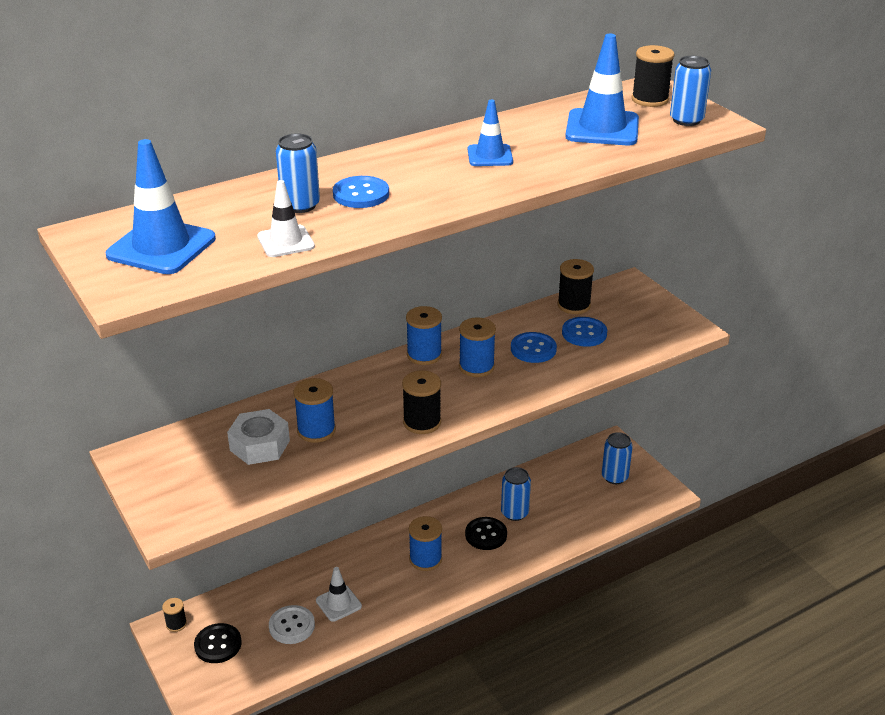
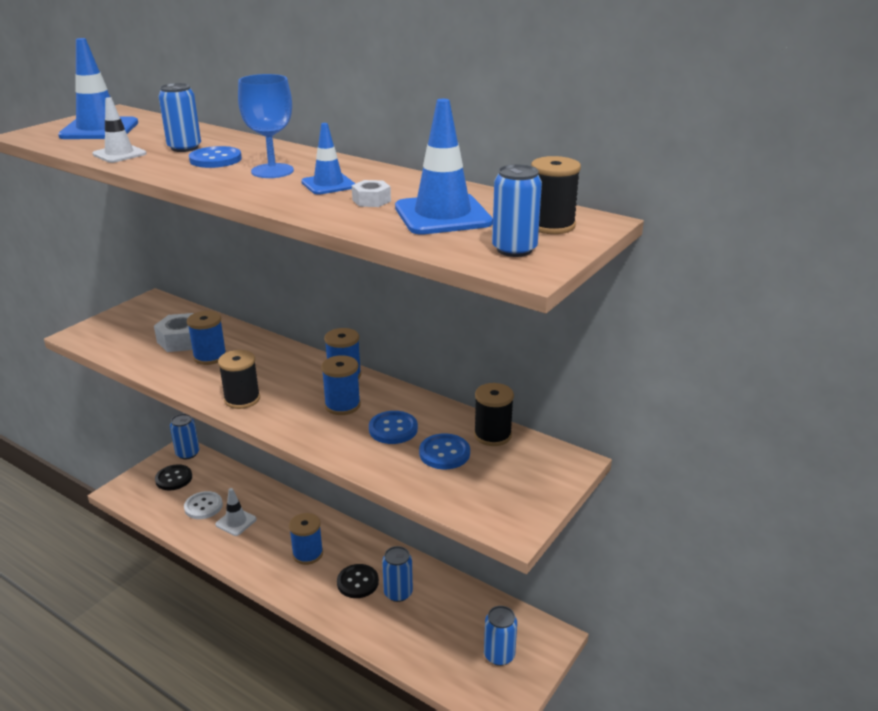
camera: 65 degrees right, 5 degrees down
black spool [162,598,187,632] -> blue can [170,414,199,459]
none -> blue goblet [238,74,294,178]
none -> white nut [352,180,391,207]

